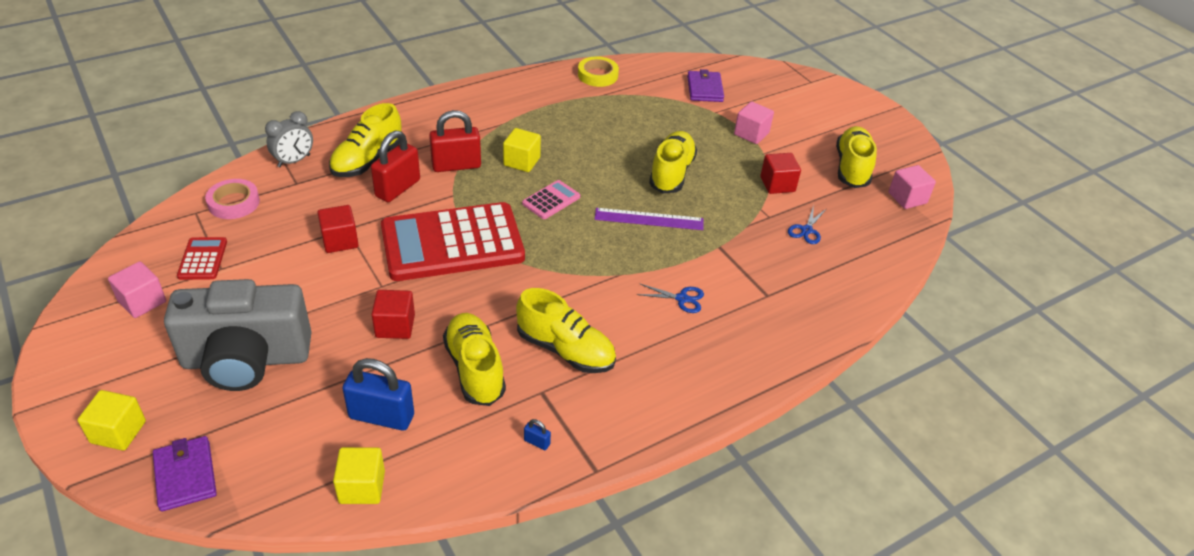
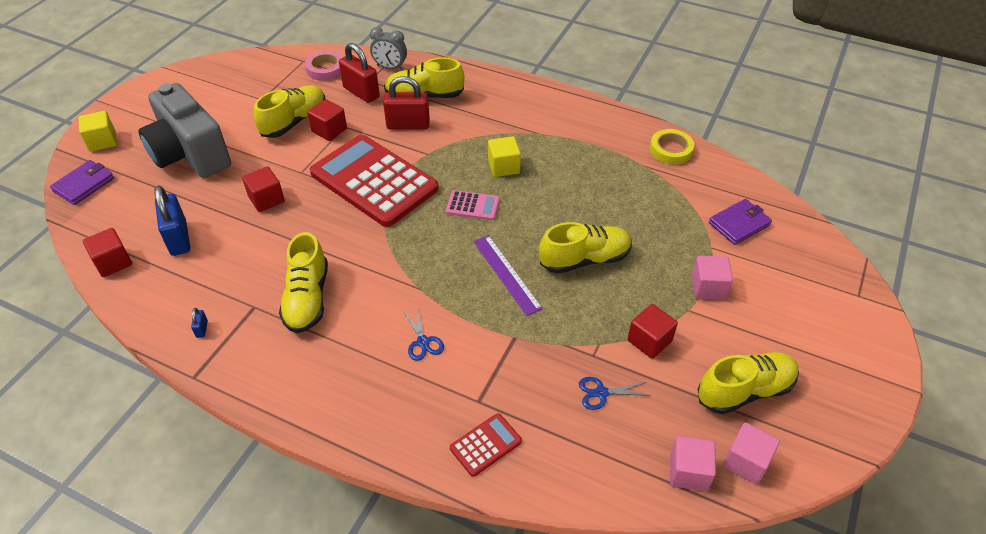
camera: 60 degrees right, 5 degrees up
pink cube [108,261,166,318] -> pink cube moved to [670,436,716,491]
red calculator [177,237,227,280] -> red calculator moved to [450,413,522,477]
yellow cube [333,447,385,504] -> red cube [83,228,132,277]
red padlock [429,110,481,172] -> red padlock moved to [339,43,380,103]
yellow shoe [443,313,506,406] -> yellow shoe moved to [254,85,326,138]

